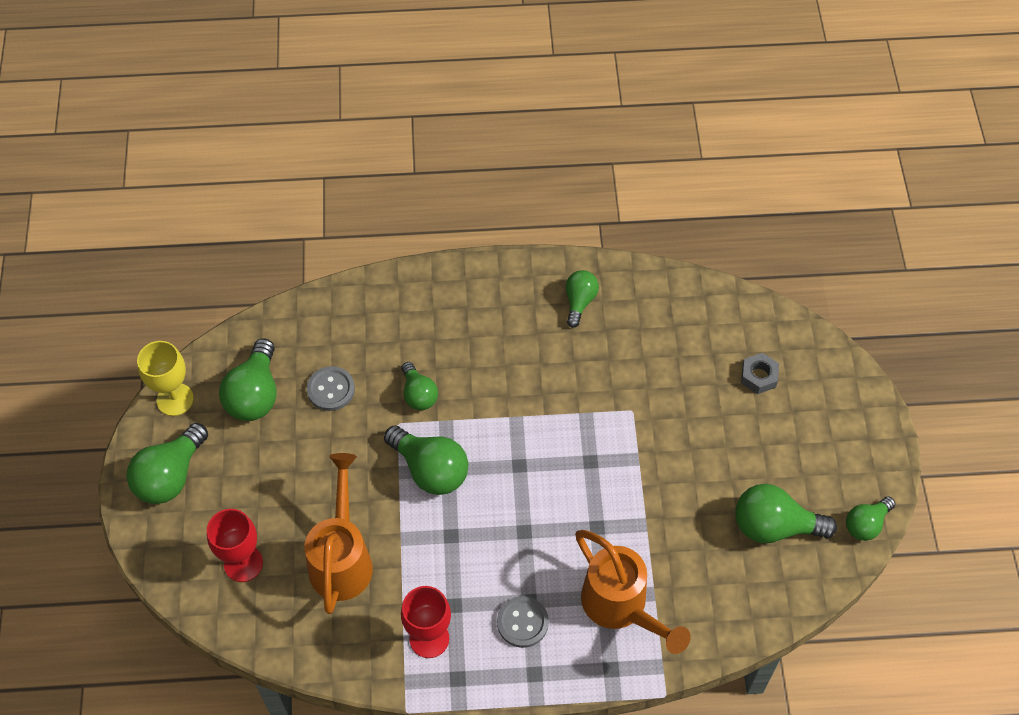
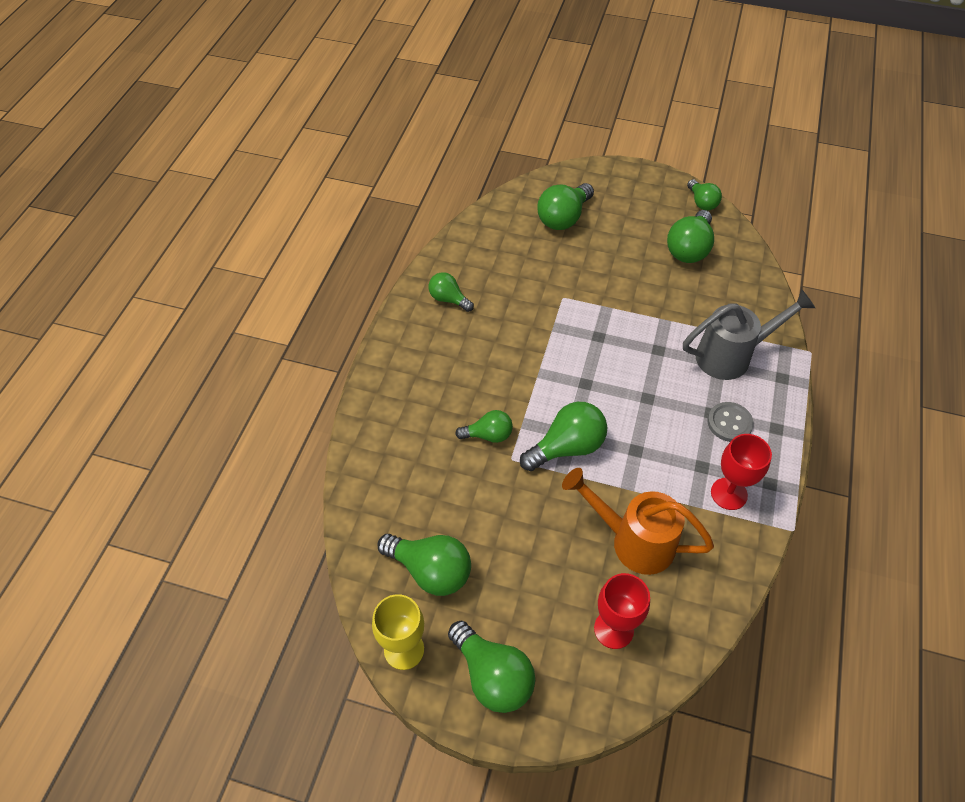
camera: 70 degrees left, 5 degrees down
grey button [307,366,355,411] -> none
orange watering can [575,530,691,654] -> grey watering can [683,289,815,380]
grey nut [741,353,779,394] -> green light bulb [537,183,594,230]

